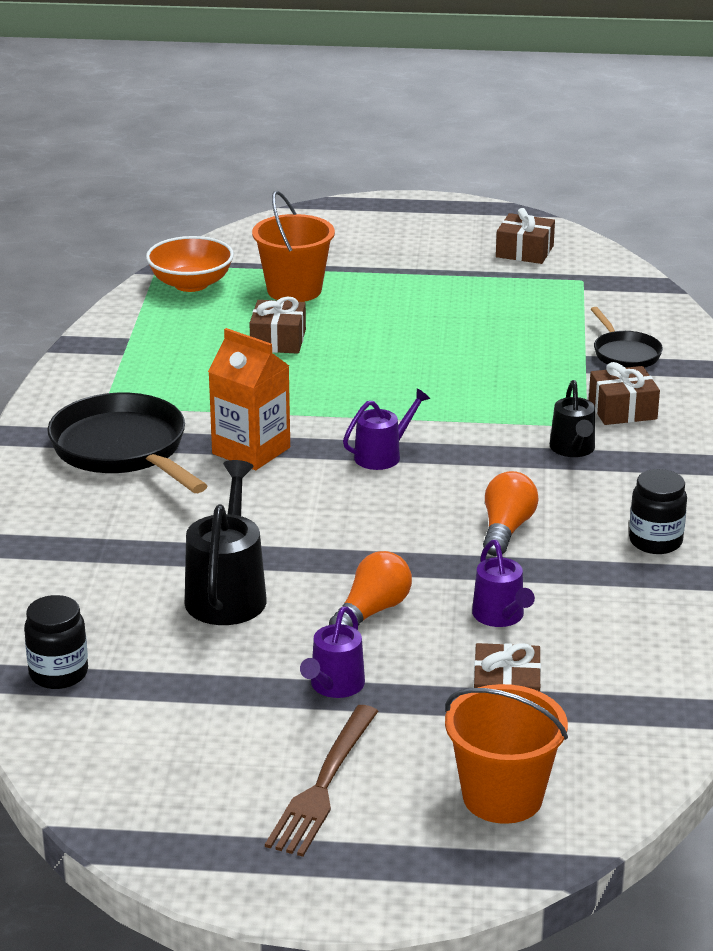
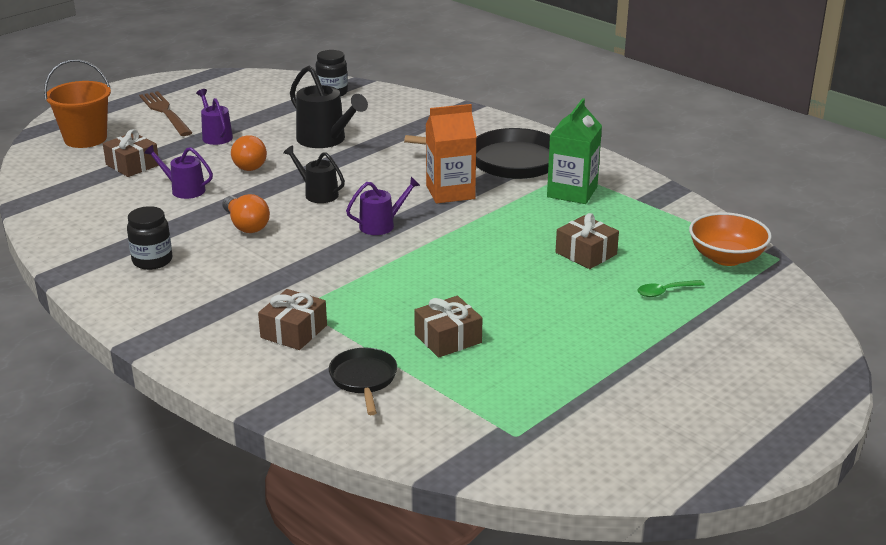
camera: 130 degrees right, 0 degrees up
orange bucket [252,191,335,302] -> green spoon [637,280,705,297]
purple watering can [343,388,430,470] -> purple watering can turned 120 degrees counterclockwise [346,177,420,235]
brown gift [496,208,555,264] -> brown gift moved to [414,296,482,358]
black watering can [550,380,595,457] -> black watering can moved to [283,145,345,203]
black pan [591,307,663,368] -> black pan turned 60 degrees clockwise [329,348,397,415]
none -> green carton [547,98,602,204]

